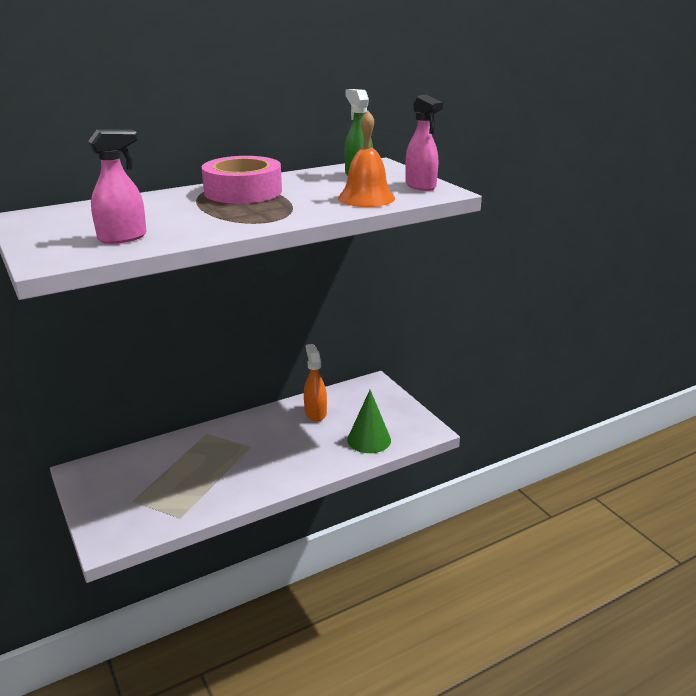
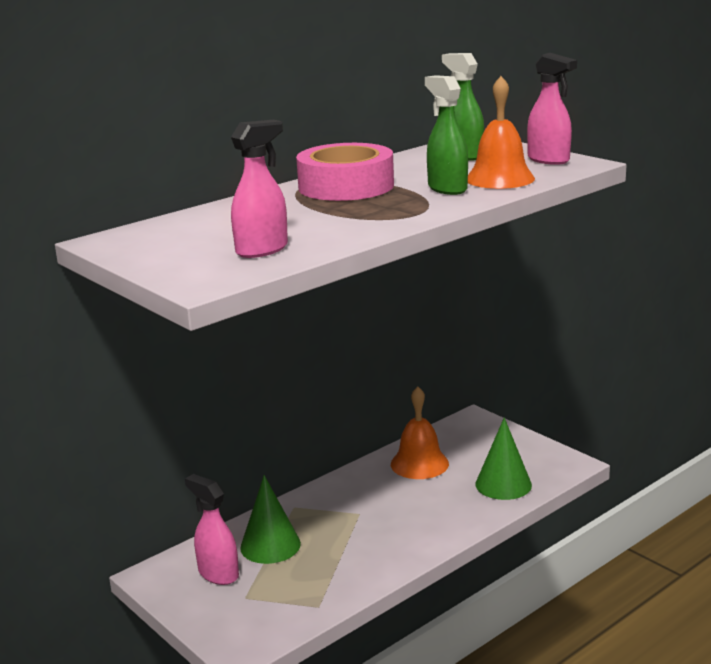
camera: 10 degrees left, 5 degrees down
orange spray bottle [304,344,327,421] -> orange bell [391,386,449,479]
none -> pink spray bottle [185,474,239,585]
none -> green cone [240,475,301,564]
none -> green spray bottle [425,75,468,195]

